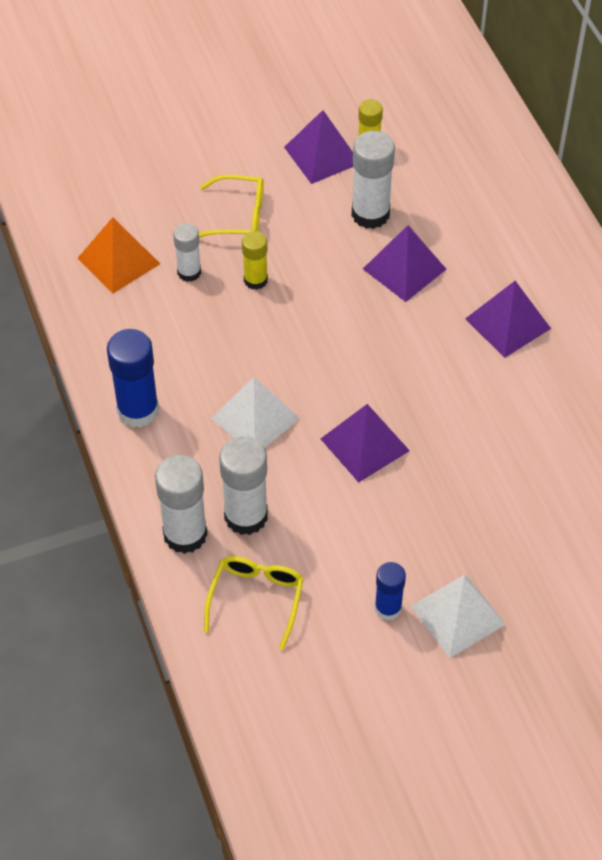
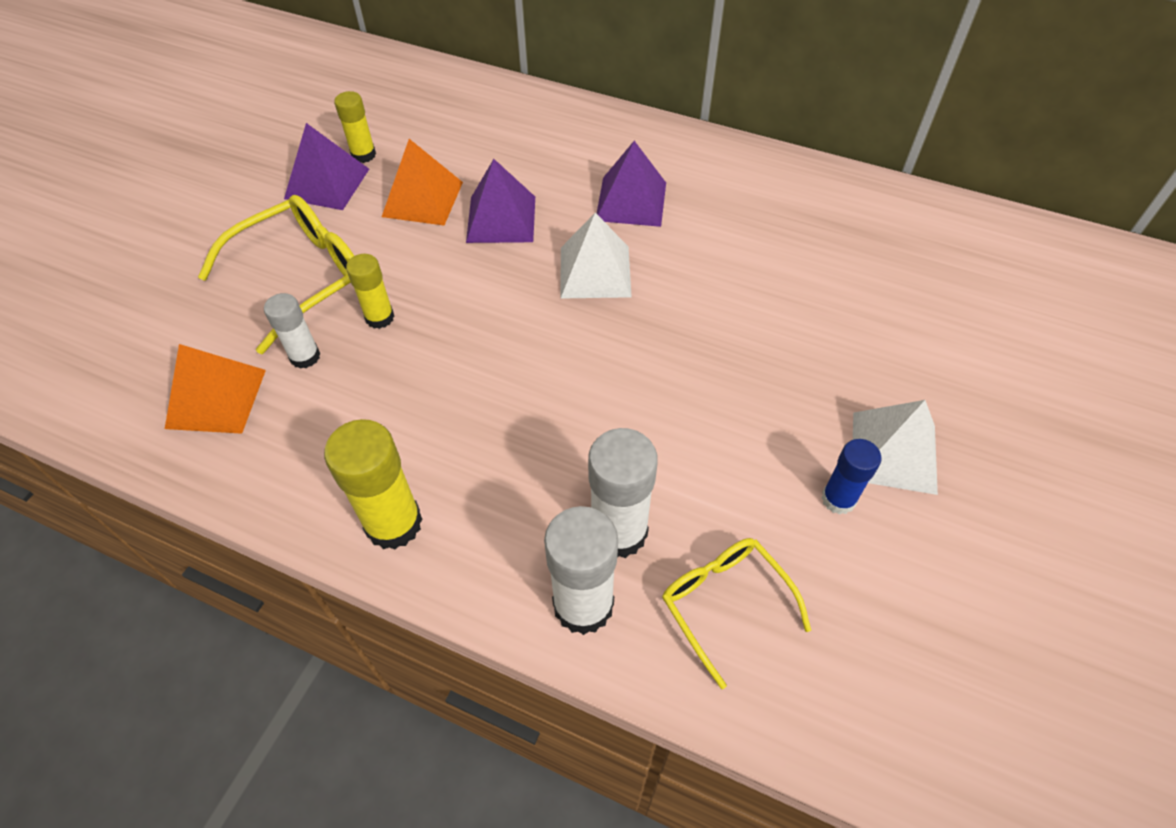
camera: 45 degrees left, 0 degrees up
blue glue stick [107,329,159,428] -> yellow glue stick [324,419,422,550]
yellow glasses [199,175,264,238] -> yellow glasses [198,195,354,354], size x1.56
white pyramid [211,377,300,448] -> white pyramid moved to [560,212,632,299]
purple pyramid [321,404,410,483] -> none
white glue stick [352,131,395,229] -> orange pyramid [382,139,463,225]

